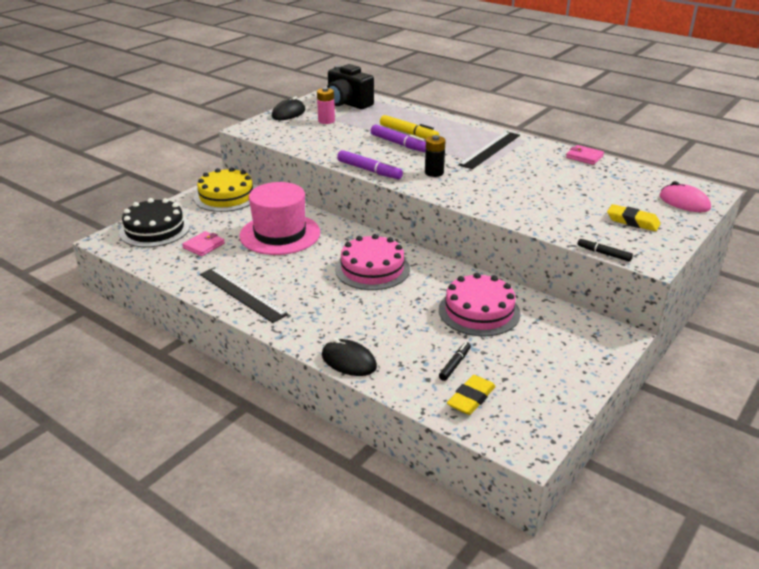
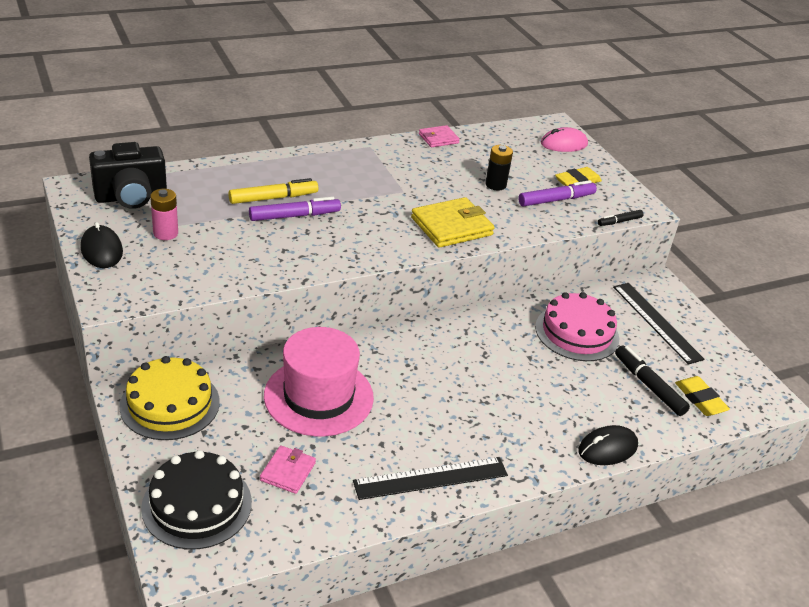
camera: 65 degrees left, 5 degrees up
pink wallet [182,231,225,256] -> pink wallet turned 45 degrees clockwise [260,445,316,494]
pink cake [335,234,410,290] -> none
purple marker [337,150,403,179] -> purple marker moved to [518,180,597,206]
black battery [425,135,446,177] -> black battery moved to [485,145,513,191]
black marker [439,342,471,381] -> black marker [615,345,690,416], size x1.66
black ruler [458,131,520,169] -> black ruler moved to [613,283,705,365]
none -> yellow wallet [411,197,495,248]

